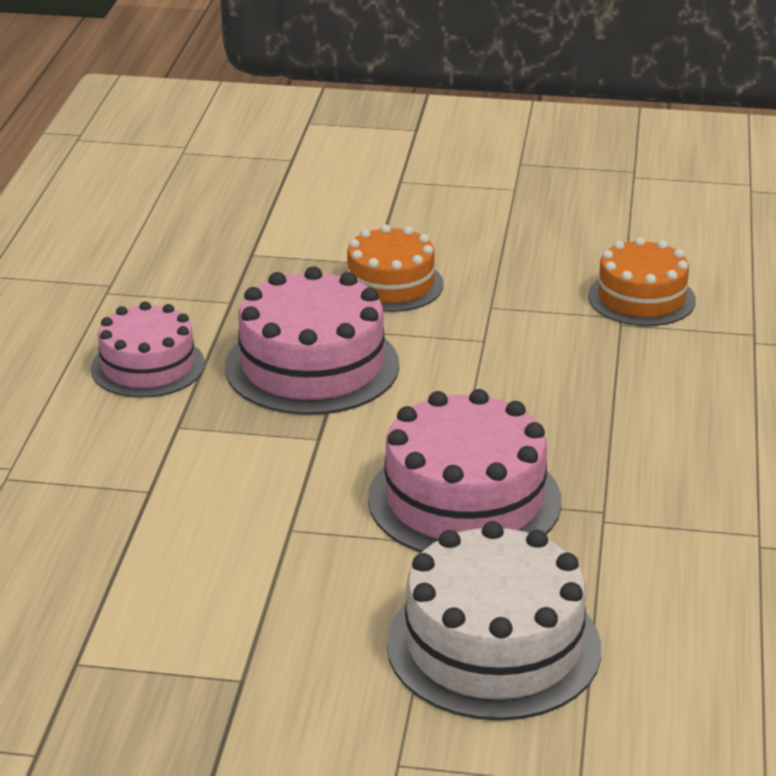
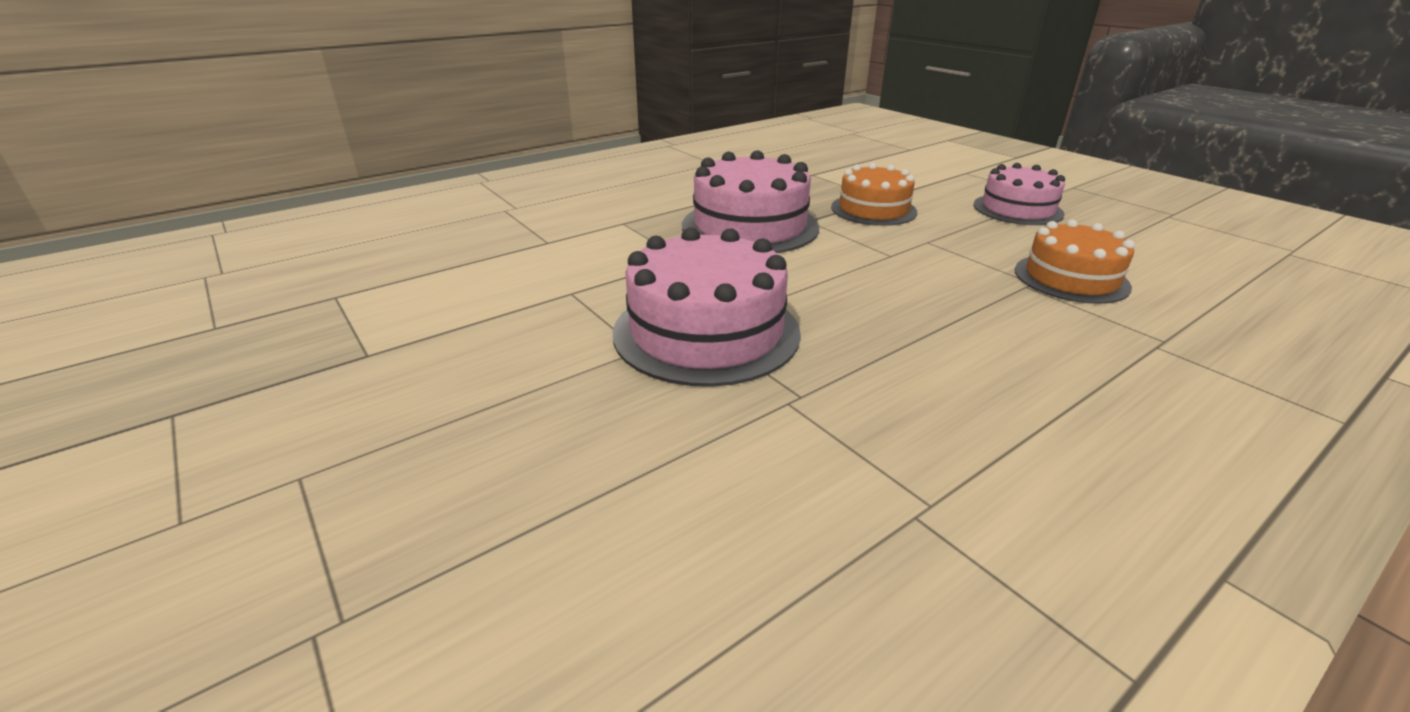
camera: 45 degrees right, 0 degrees up
pink cake [91,301,205,398] -> pink cake moved to [974,163,1065,225]
white cake [387,521,601,721] -> none

